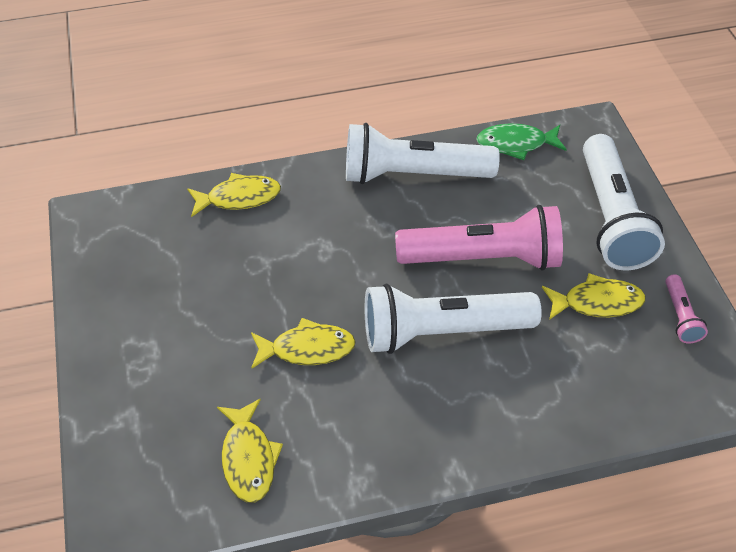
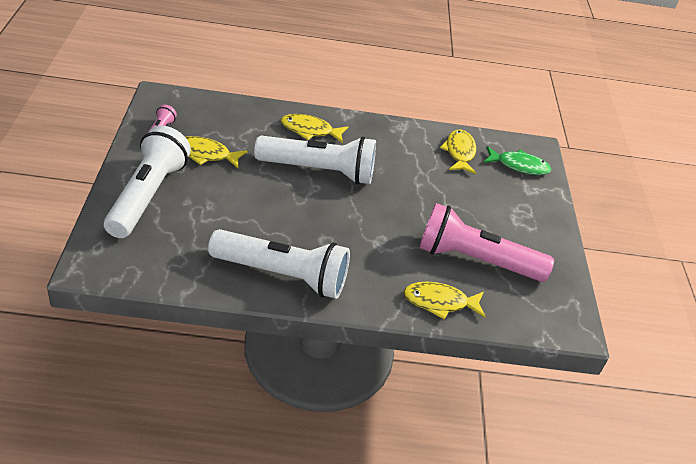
camera: 170 degrees left, 10 degrees down
yellow fish [251,318,356,368] -> yellow fish moved to [281,114,348,143]
pink flashlight [395,205,563,271] -> pink flashlight moved to [419,203,554,282]
green fish [476,124,567,160] -> green fish moved to [484,146,551,175]

